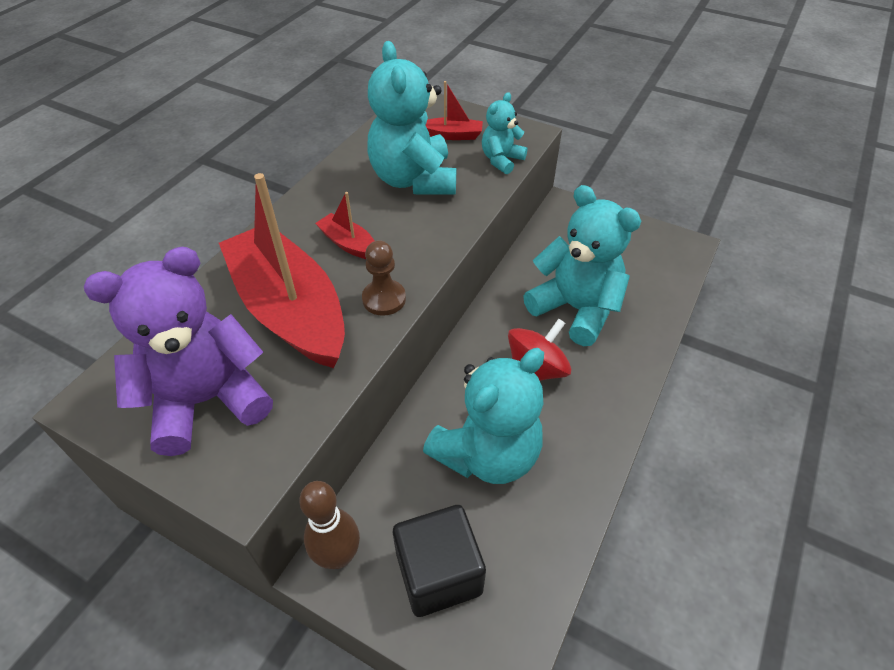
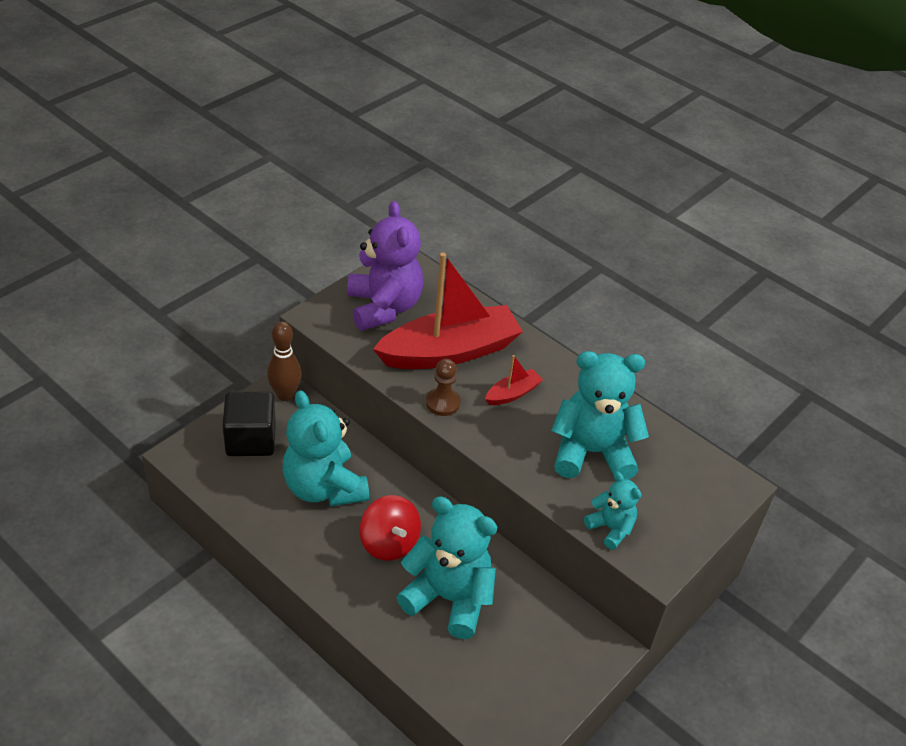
camera: 100 degrees right, 5 degrees down
red boat [425,81,483,140] -> none
turquoise teddy bear [523,185,641,346] -> turquoise teddy bear turned 120 degrees counterclockwise [397,496,497,639]

